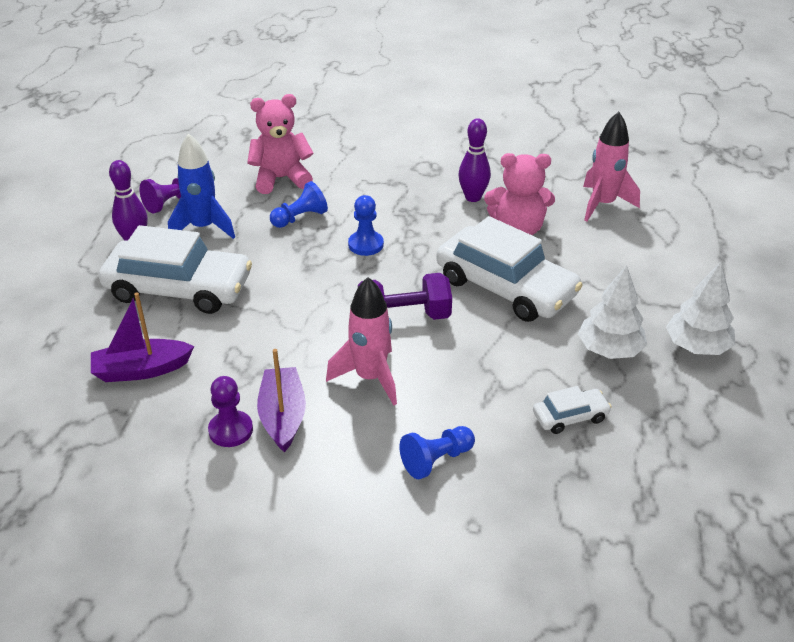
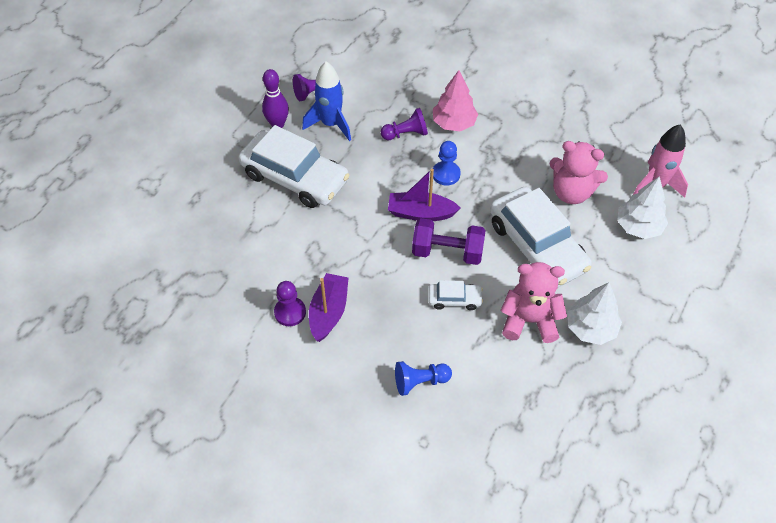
camera: 20 degrees right, 15 degrees up
purple boat [91,292,194,382] -> purple boat moved to [388,169,461,221]
pink teddy bear [247,94,313,194] -> pink teddy bear moved to [500,262,567,343]
blue pawn [270,181,328,228] -> purple pawn [381,108,428,140]
pink rocket [326,277,397,405] -> none
purple bowling pin [458,118,491,202] -> none
white car [533,386,612,434] -> white car moved to [428,280,483,310]
white tree [666,262,735,355] -> white tree moved to [617,176,668,239]
none -> pink tree [433,70,478,131]

